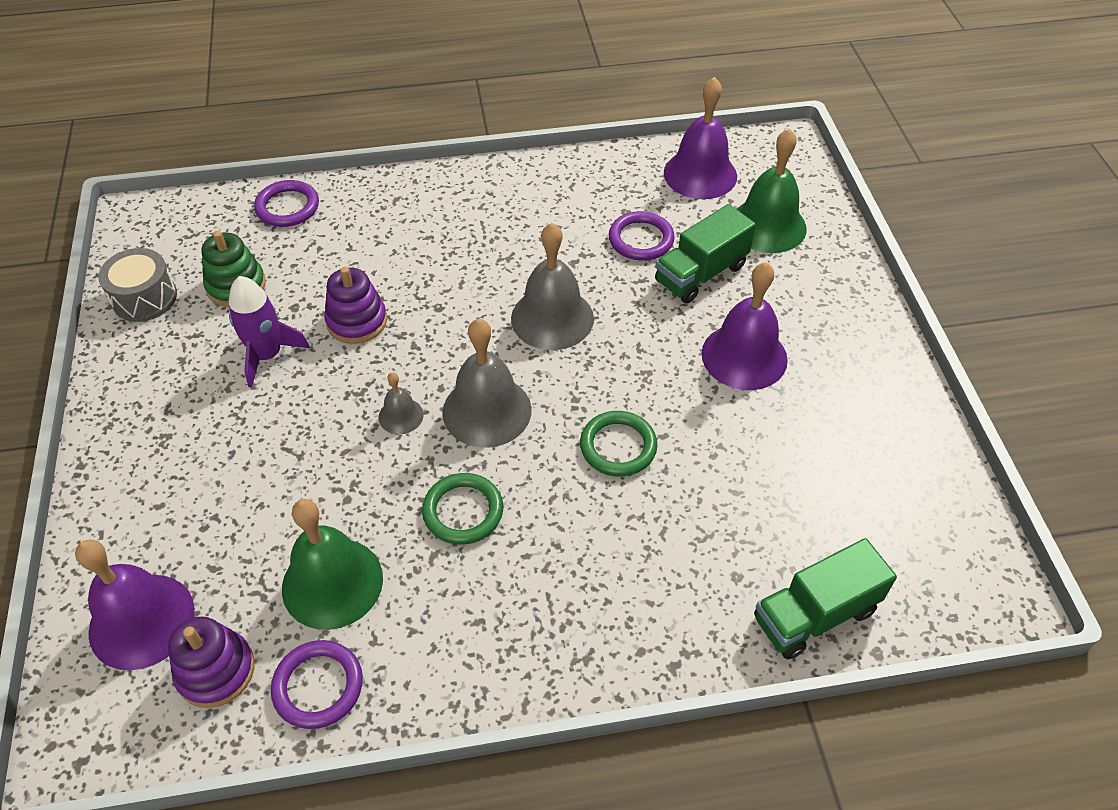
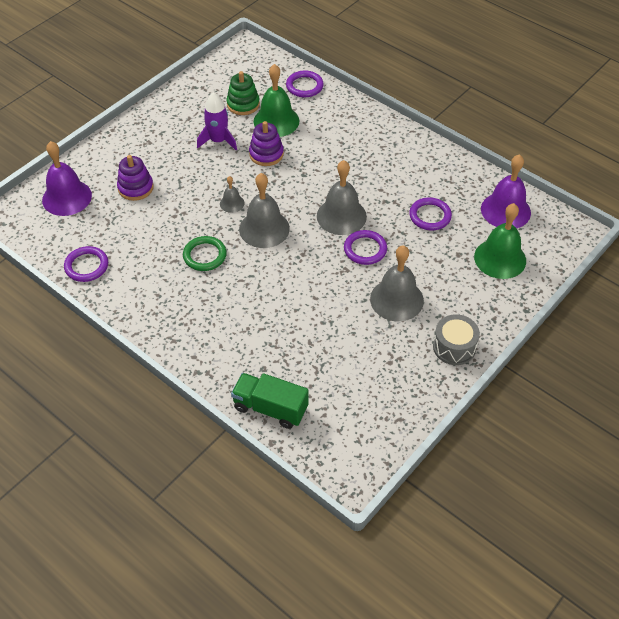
camera: 50 degrees right, 0 degrees up
grey drum [98,248,177,322] -> grey drum moved to [433,314,480,365]
purple stacking toy [168,617,255,708] -> purple stacking toy moved to [117,155,154,201]
green bell [282,499,383,630] -> green bell moved to [254,64,299,137]
green ring [580,411,658,477] -> none
green truck [655,204,756,304] -> none
purple bell [702,262,788,390] -> grey bell [370,245,424,321]
none -> purple ring [344,230,387,265]

